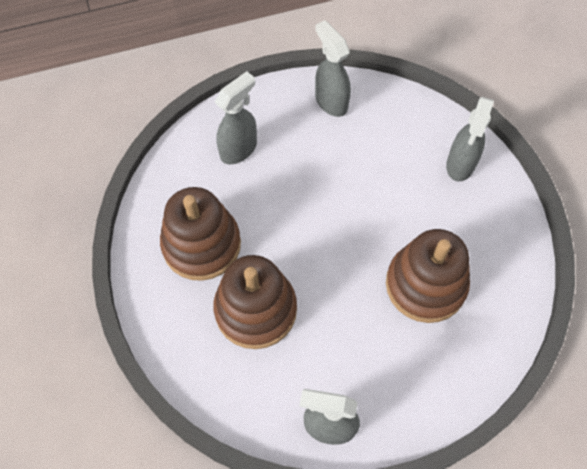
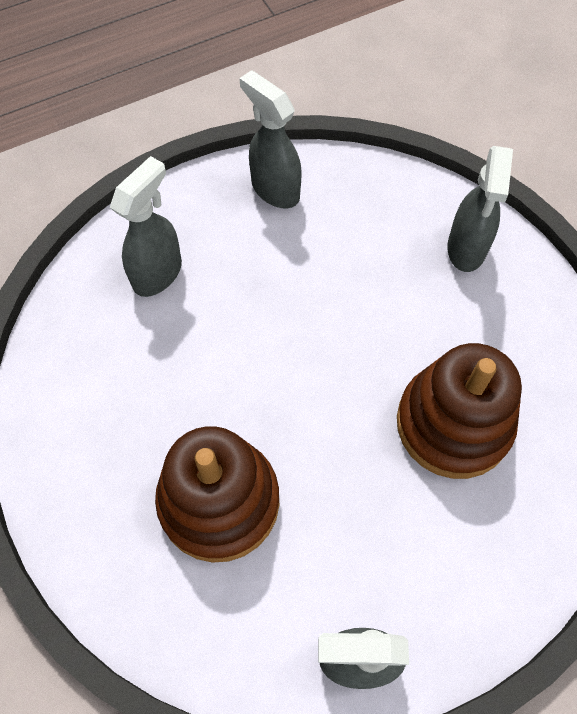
camera: 10 degrees left, 0 degrees up
brown stacking toy [160,187,241,281] -> none

